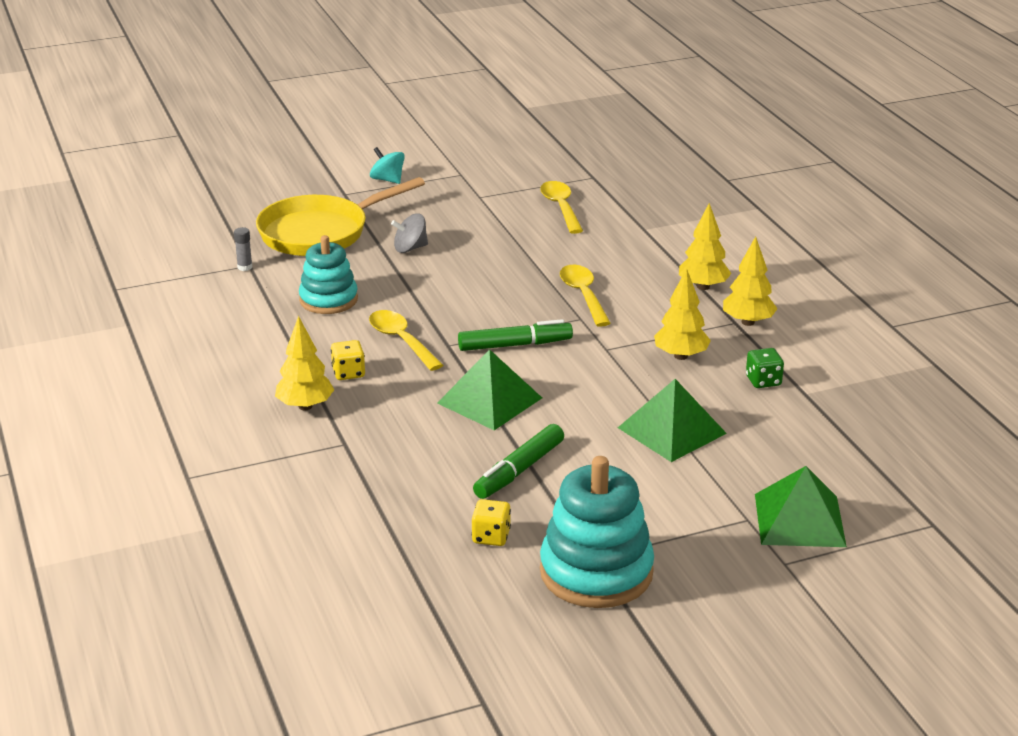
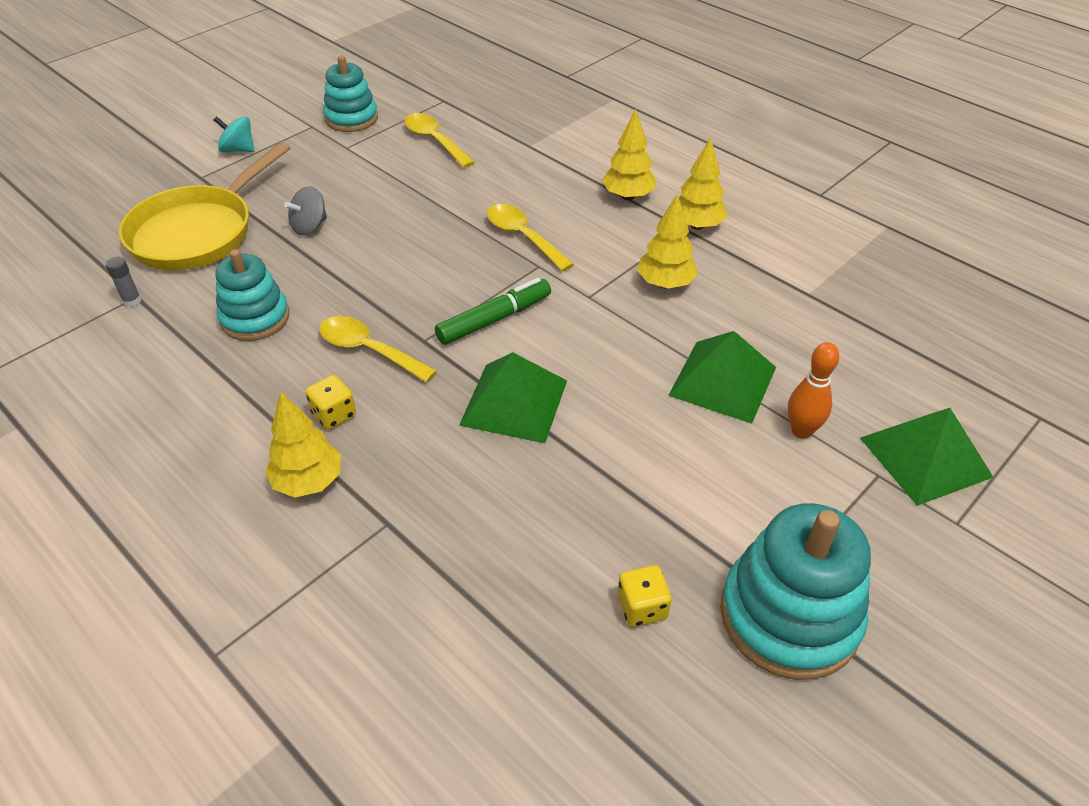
camera: 25 degrees left, 15 degrees up
green marker [473,424,564,499] -> none
green dice [746,348,784,388] -> none
none -> turquoise stacking toy [323,55,378,132]
none -> orange bowling pin [788,342,839,439]

